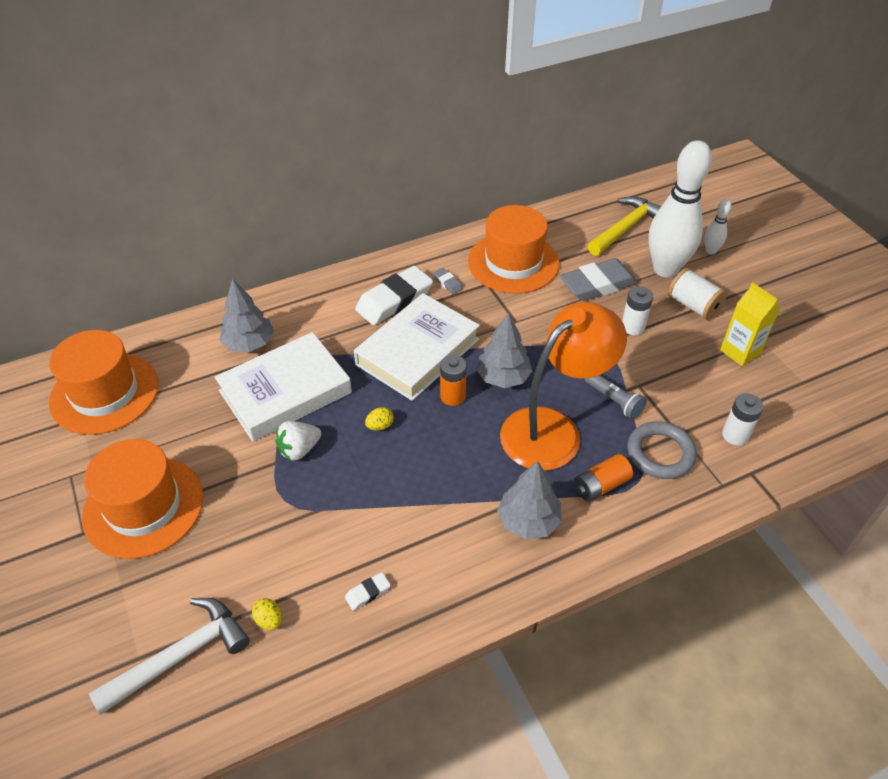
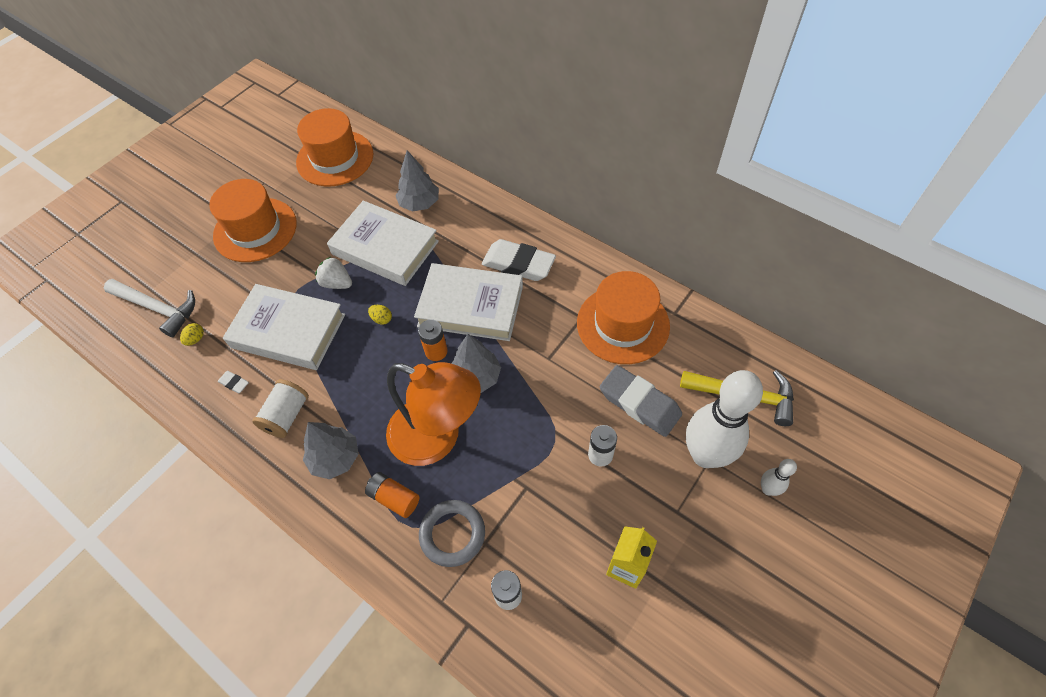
camera: 65 degrees right, 10 degrees up
grey eraser [433,268,463,294] -> none
grey flashlight [585,375,647,419] -> none
white spool [668,268,727,320] -> white spool moved to [252,379,309,438]
none -> white book [223,284,345,370]

